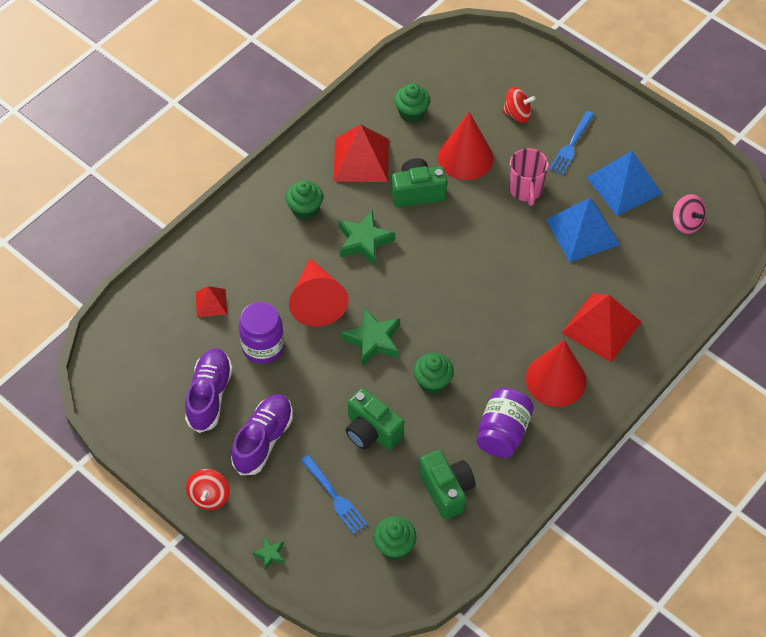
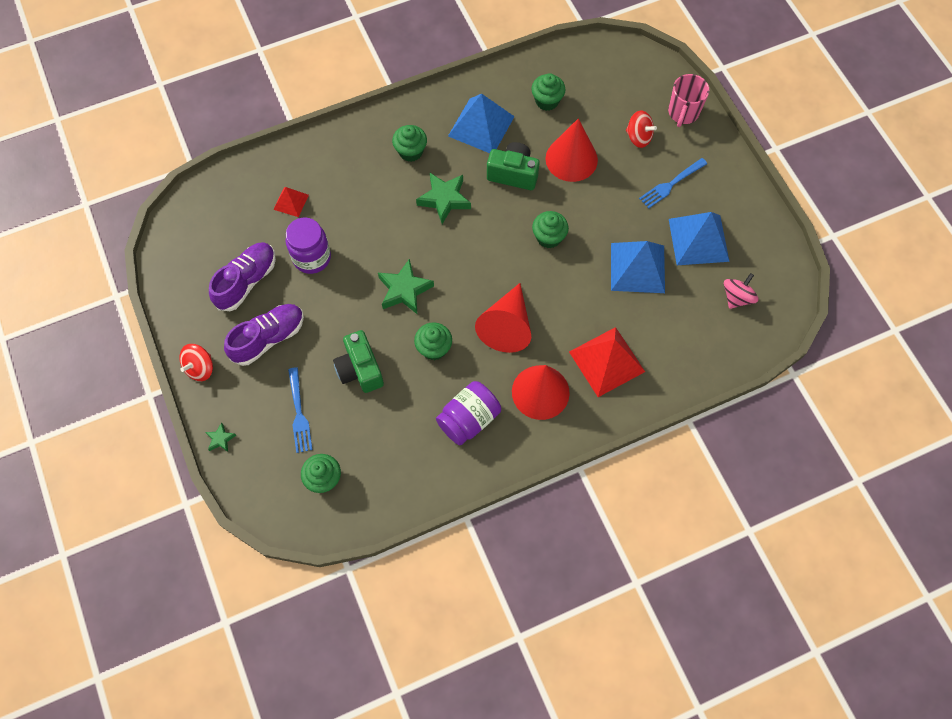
camera: 25 degrees right, 10 degrees up
red cone [289,258,349,327] -> red cone moved to [475,283,531,353]
red pyramid [334,124,389,182] -> blue pyramid [448,94,515,153]
green camera [419,450,476,520] -> none
pink mug [509,148,549,206] -> pink mug moved to [668,74,709,127]
pink spinning top [673,194,706,234] -> pink spinning top turned 135 degrees counterclockwise [724,273,758,309]
none -> green cupcake [532,211,569,248]

